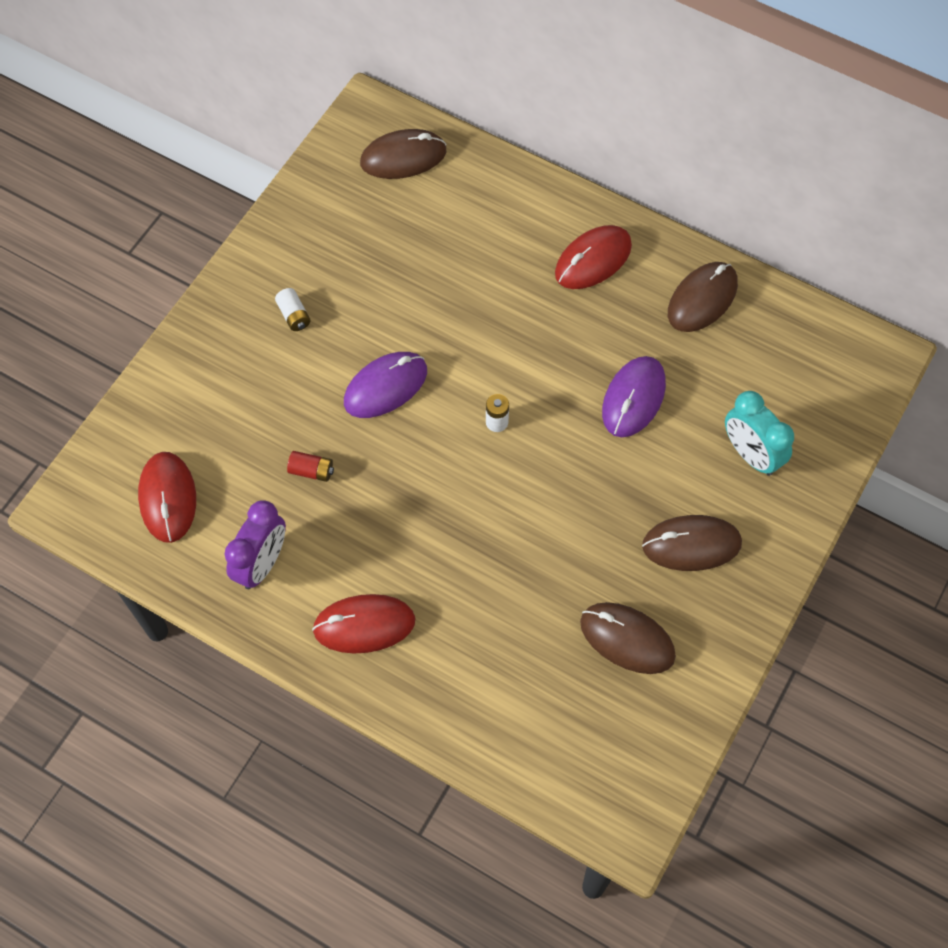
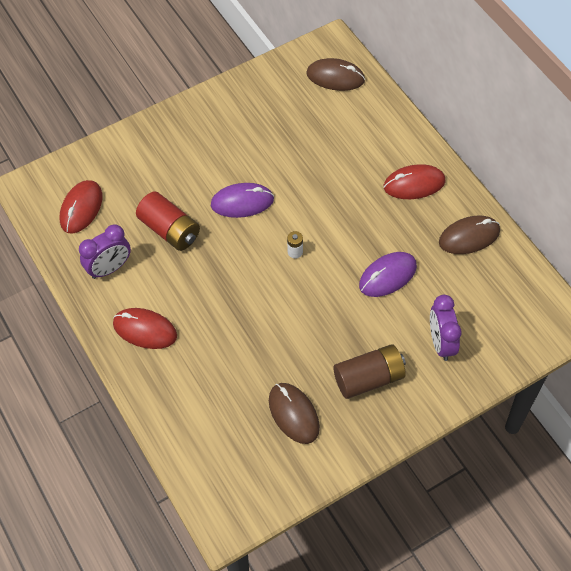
camera: 30 degrees right, 5 degrees down
white battery [275,288,311,331] -> none
red battery [287,451,334,482] -> red battery [136,192,200,251], size x2.16
brown mouse [642,515,742,571] -> brown battery [334,344,406,399]
turquoise clock [725,391,794,476] -> purple clock [430,295,462,361]

